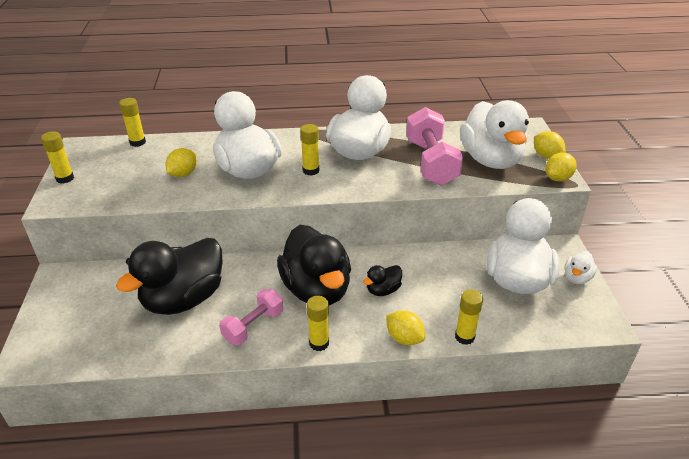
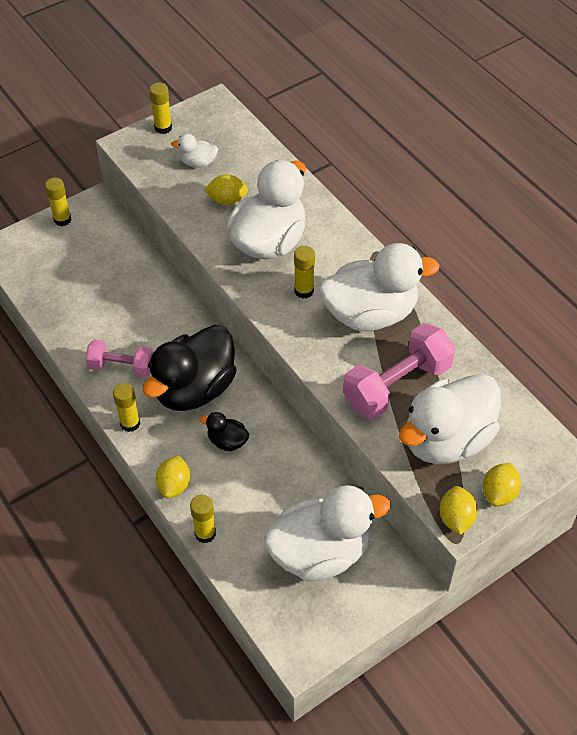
camera: 60 degrees right, 15 degrees up
black duck [116,238,223,315] -> none
yellow glue stick [119,98,146,147] -> yellow glue stick moved to [45,178,71,226]
yellow lemon [545,153,577,181] -> yellow lemon turned 75 degrees clockwise [440,486,478,535]
white duck [564,251,597,284] -> white duck moved to [171,134,218,167]

